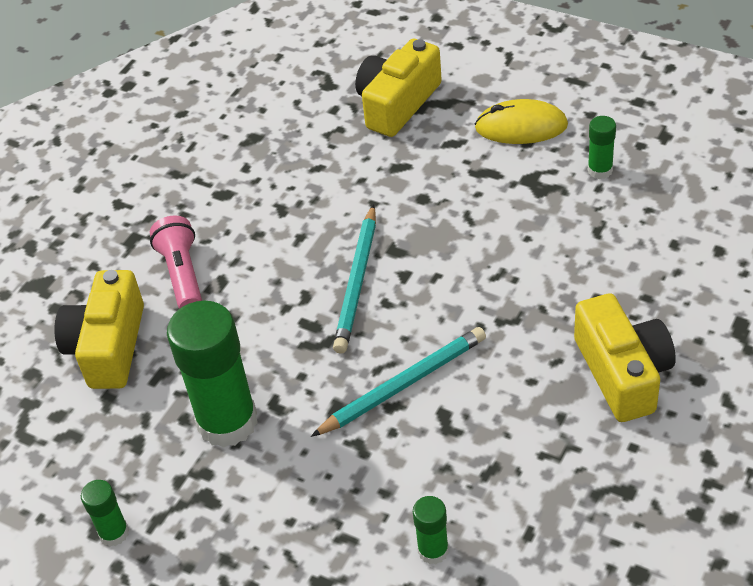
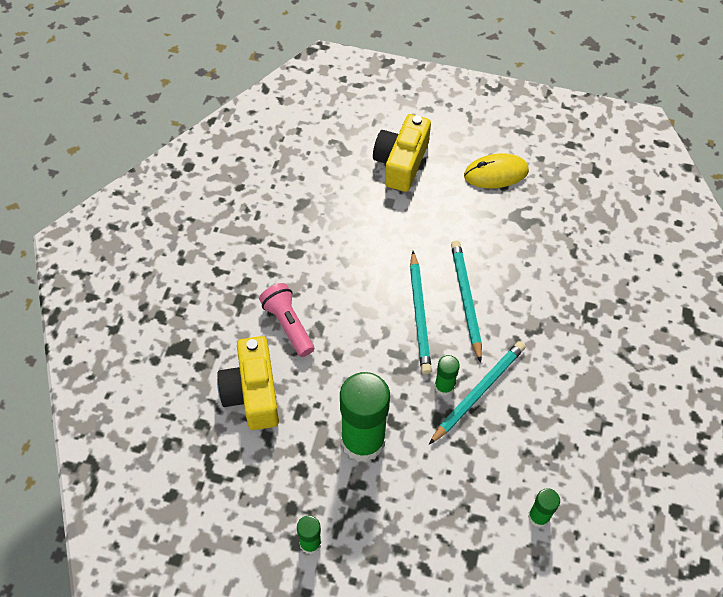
camera: 20 degrees left, 10 degrees up
yellow camera [574,293,676,422] -> none
green glue stick [588,116,616,179] -> green glue stick moved to [434,355,460,396]
none -> turquoise pencil [451,241,482,363]

